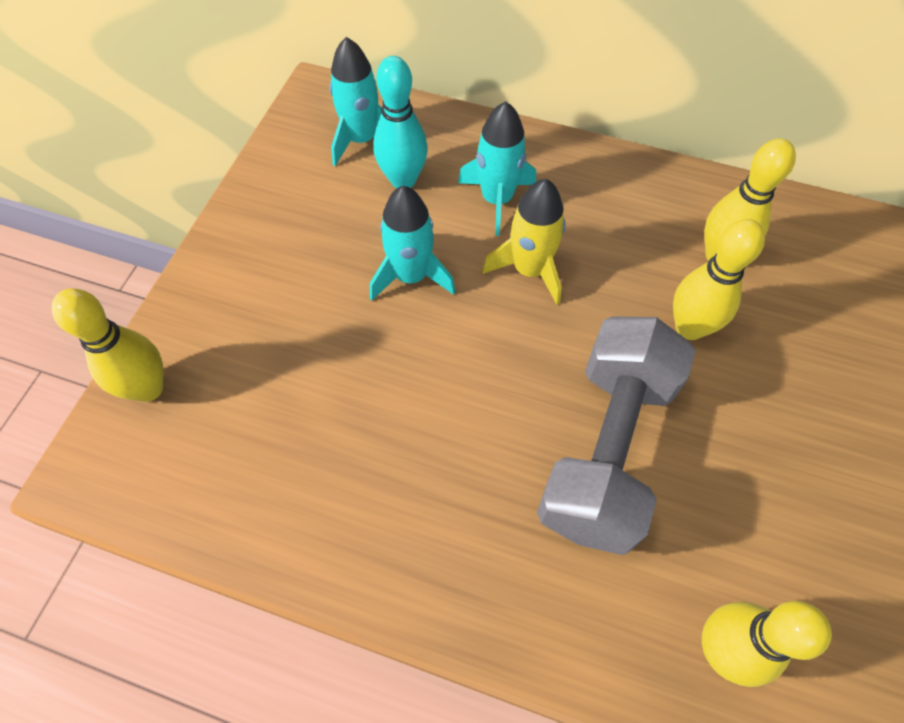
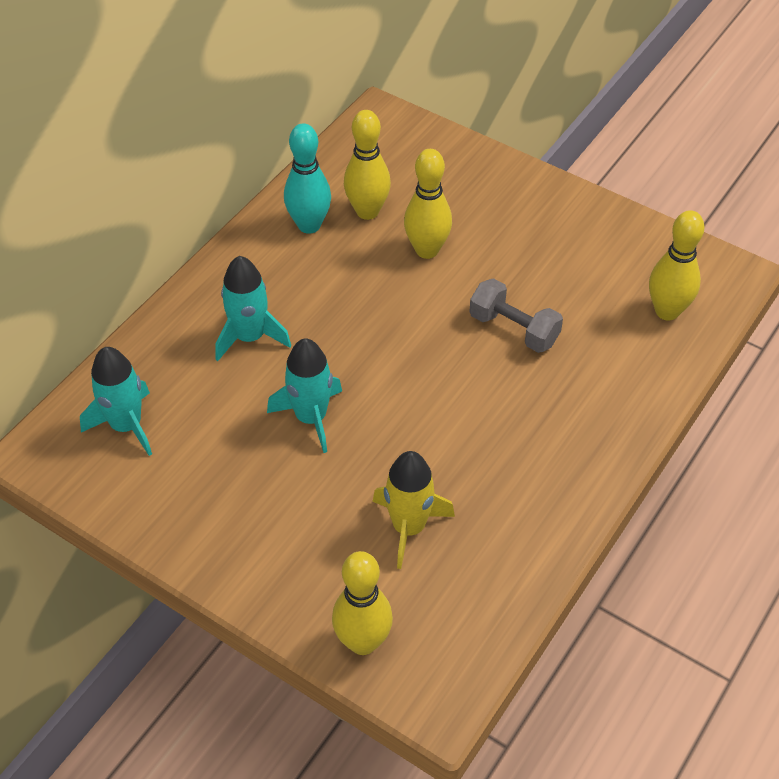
camera: 75 degrees left, 10 degrees down
turquoise bowling pin [373,56,428,188] -> turquoise bowling pin moved to [284,123,331,234]
yellow rocket [482,179,566,305] -> yellow rocket moved to [373,451,455,569]
grey dumbbell [537,317,696,555] -> grey dumbbell [469,278,563,353], size x0.54

